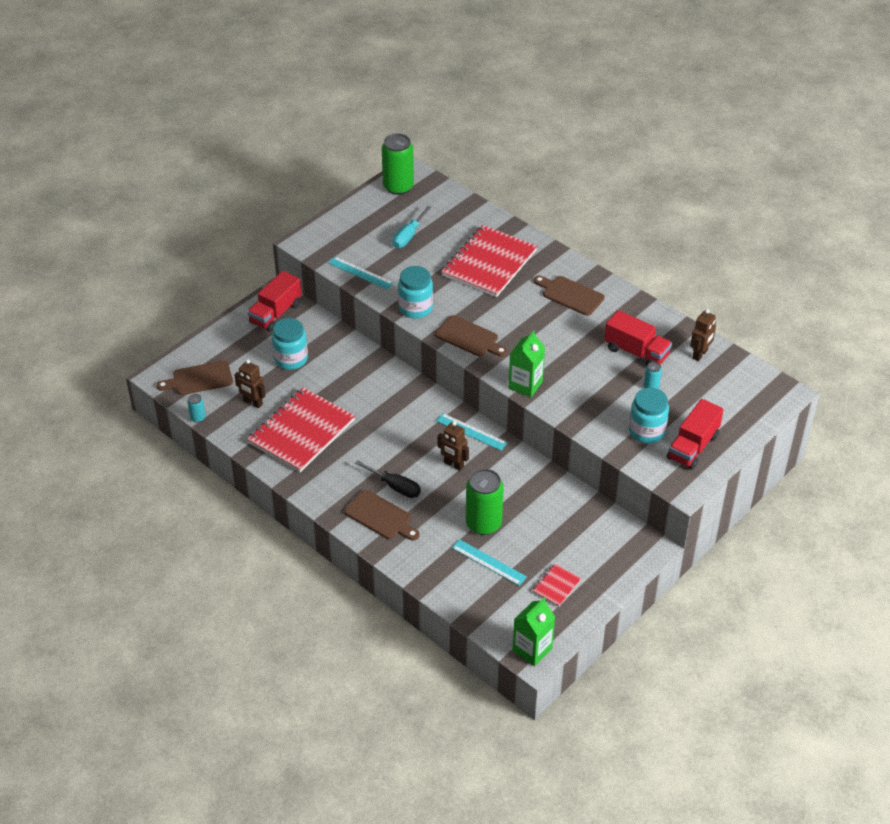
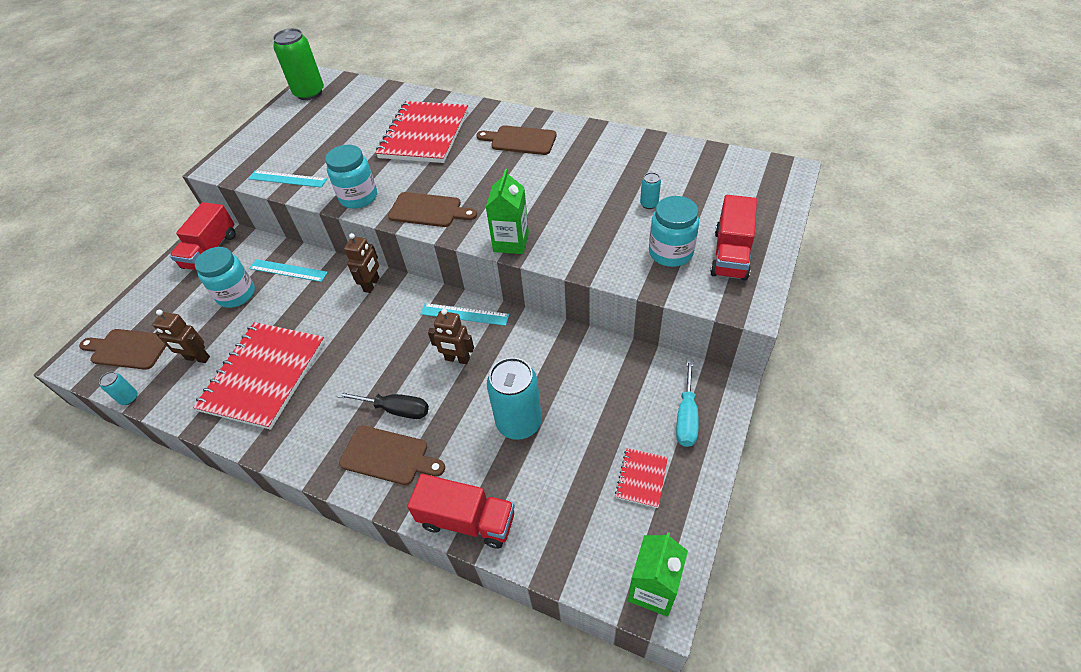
camera: 15 degrees left, 5 degrees up
brown cutting board [157,360,233,395] -> brown cutting board turned 45 degrees clockwise [79,329,166,370]
turquoise screwdriver [392,206,432,248] -> turquoise screwdriver moved to [676,359,699,447]
turquoise ruler [452,539,527,586] -> turquoise ruler moved to [249,259,328,282]
green can [466,469,504,535] -> turquoise can [487,357,542,440]
red truck [604,310,672,366] -> red truck moved to [407,474,515,548]
brown robot [690,309,716,361] -> brown robot moved to [344,233,380,293]

